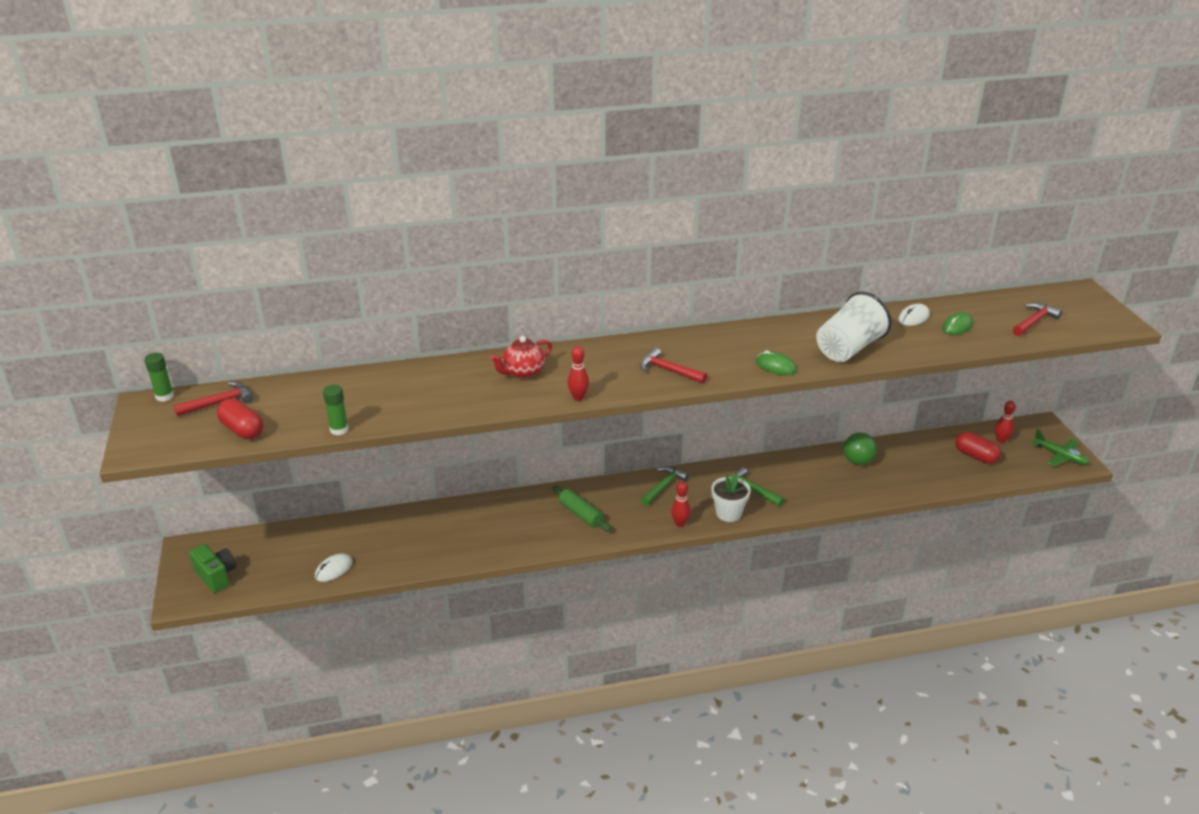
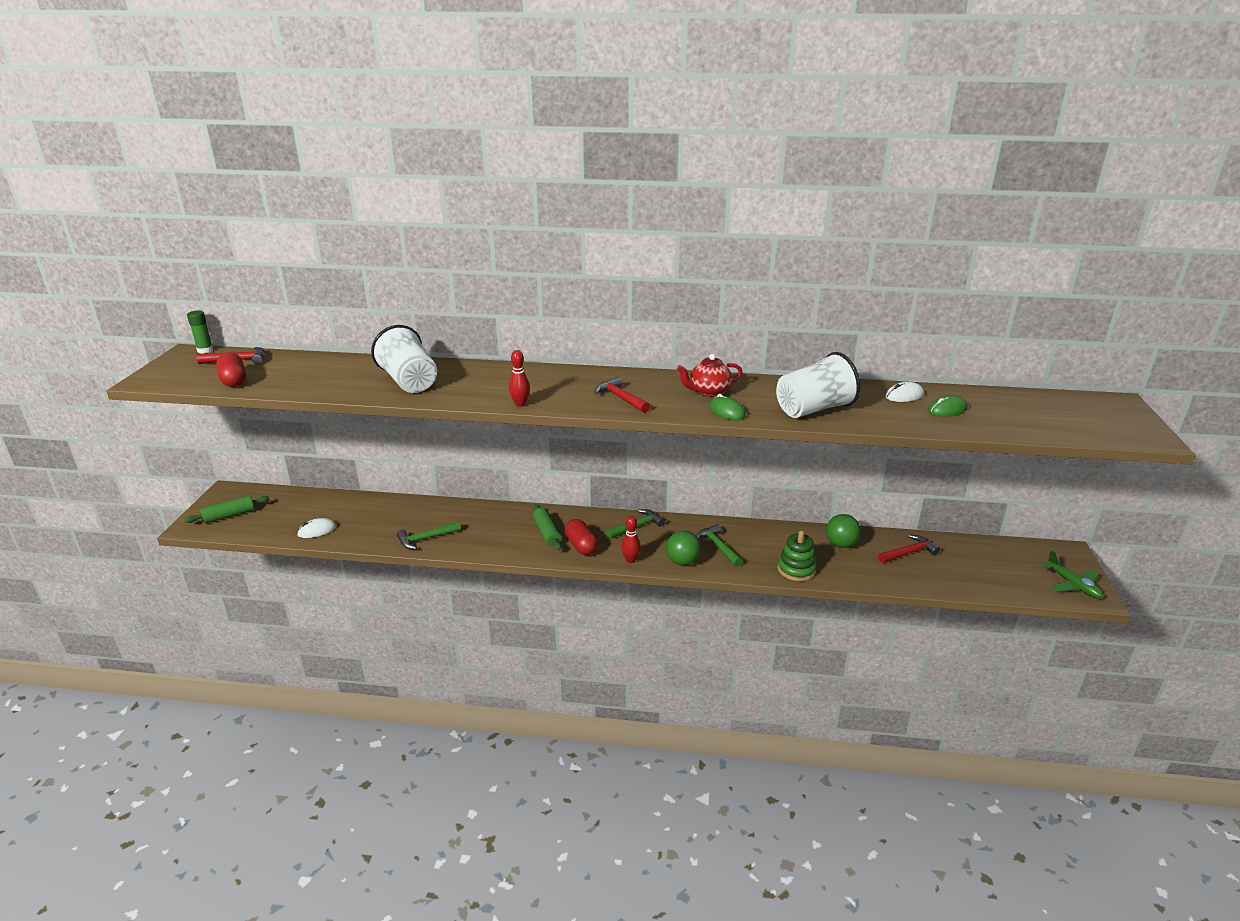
camera: 20 degrees right, 5 degrees down
green camera [189,544,236,593] -> green rolling pin [184,495,269,523]
green glue stick [323,385,349,435] -> none
red teapot [490,336,552,379] -> red teapot moved to [677,354,742,397]
white flower pot [711,473,751,522] -> green ball [666,530,701,565]
red capsule [955,432,1001,464] -> red capsule moved to [565,519,598,555]
red bowling pin [995,400,1016,444] -> none
red hammer [1013,303,1062,336] -> red hammer moved to [878,535,940,563]
none -> white cup [371,325,437,393]
none -> green hammer [397,521,461,549]
none -> green stacking toy [777,531,817,581]

